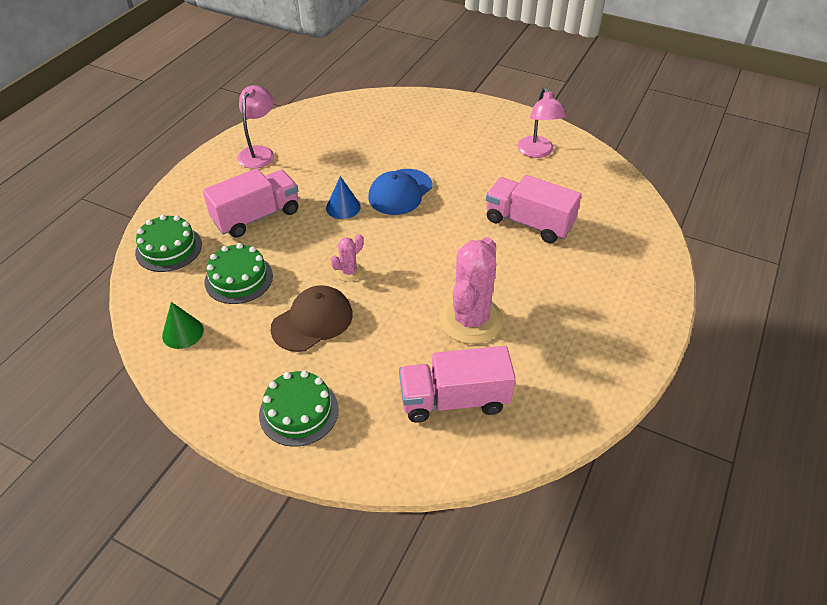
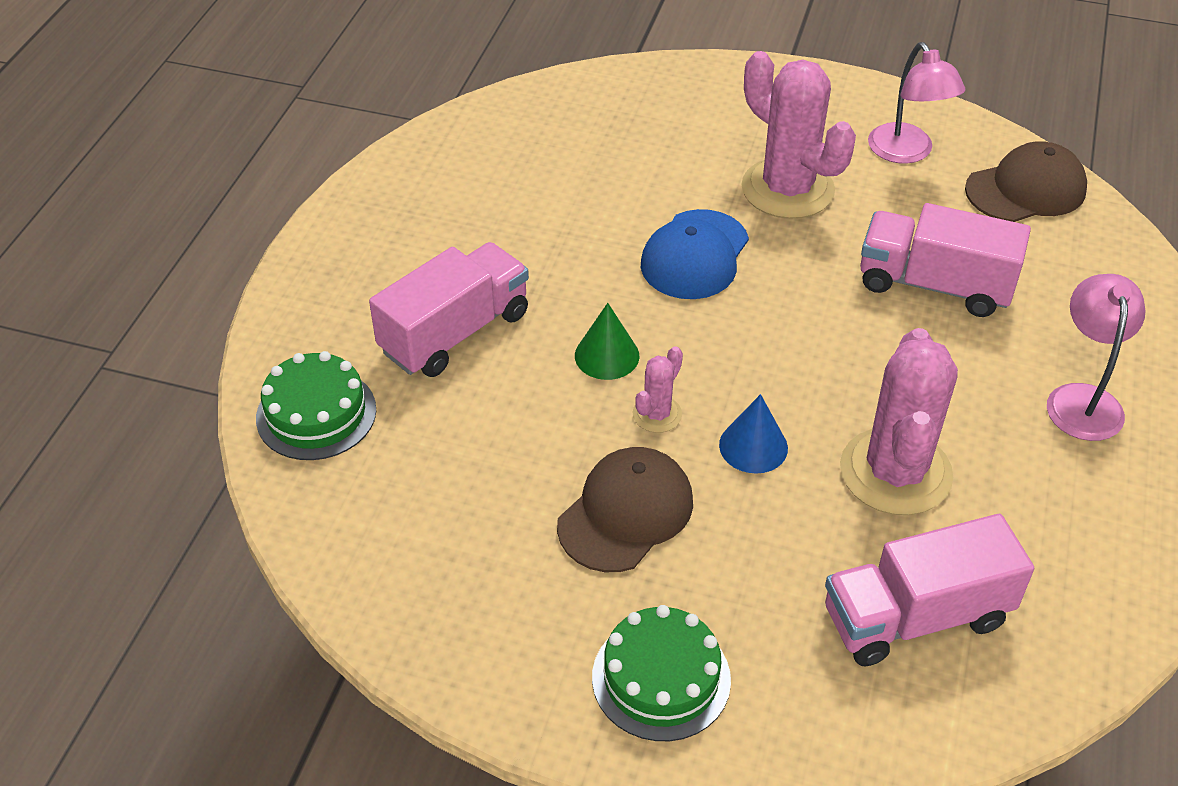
camera: 10 degrees left, 0 degrees up
green cone [162,302,204,349] -> green cone moved to [575,303,639,380]
green cake [204,243,273,304] -> none
pink lamp [237,85,274,169] -> pink lamp moved to [1047,274,1146,441]
blue cone [326,176,361,219] -> blue cone moved to [719,394,788,474]
none -> pink cactus [741,51,856,219]
none -> brown cap [965,141,1087,222]

